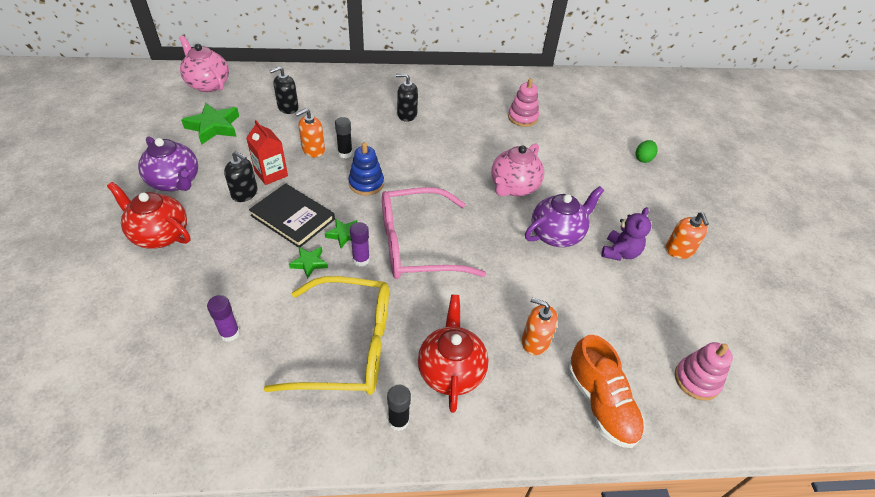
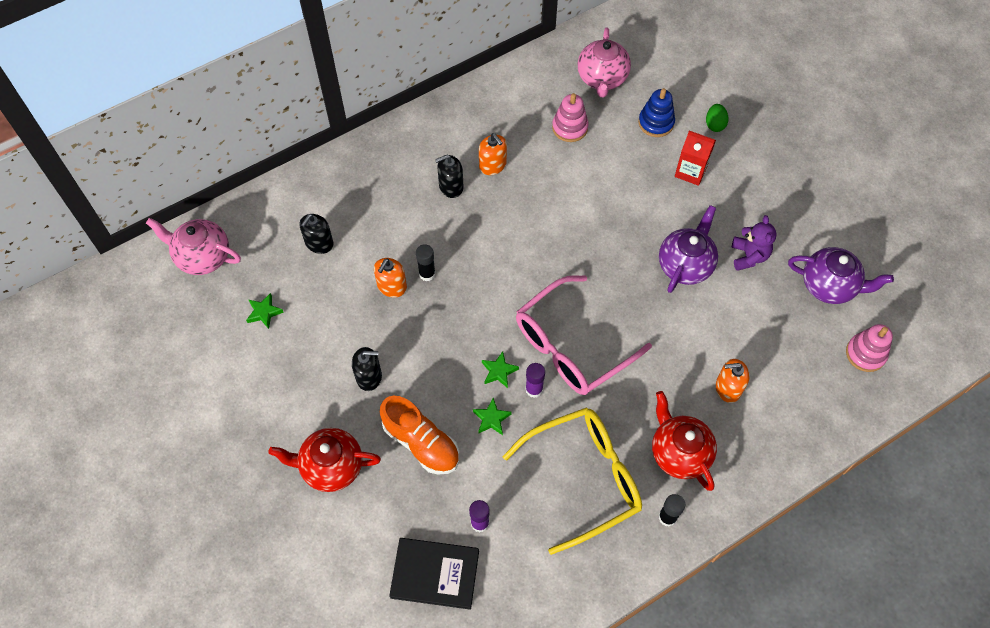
camera: 25 degrees left, 15 degrees up
purple teapot [138,136,198,191] -> purple teapot moved to [788,247,894,304]
green star [181,103,239,145] -> green star [246,293,284,329], size x0.56
red carton [246,120,288,185] -> red carton moved to [675,131,716,186]
black book [249,183,335,248] -> black book moved to [389,538,479,610]
blue stacking toy [348,142,384,195] -> blue stacking toy moved to [638,88,675,137]
pink teapot [491,144,544,196] -> pink teapot moved to [578,28,631,97]
orange shoe [568,335,644,448] -> orange shoe moved to [380,396,459,474]
orange soap dispenser [665,212,709,259] -> orange soap dispenser moved to [479,133,507,175]

